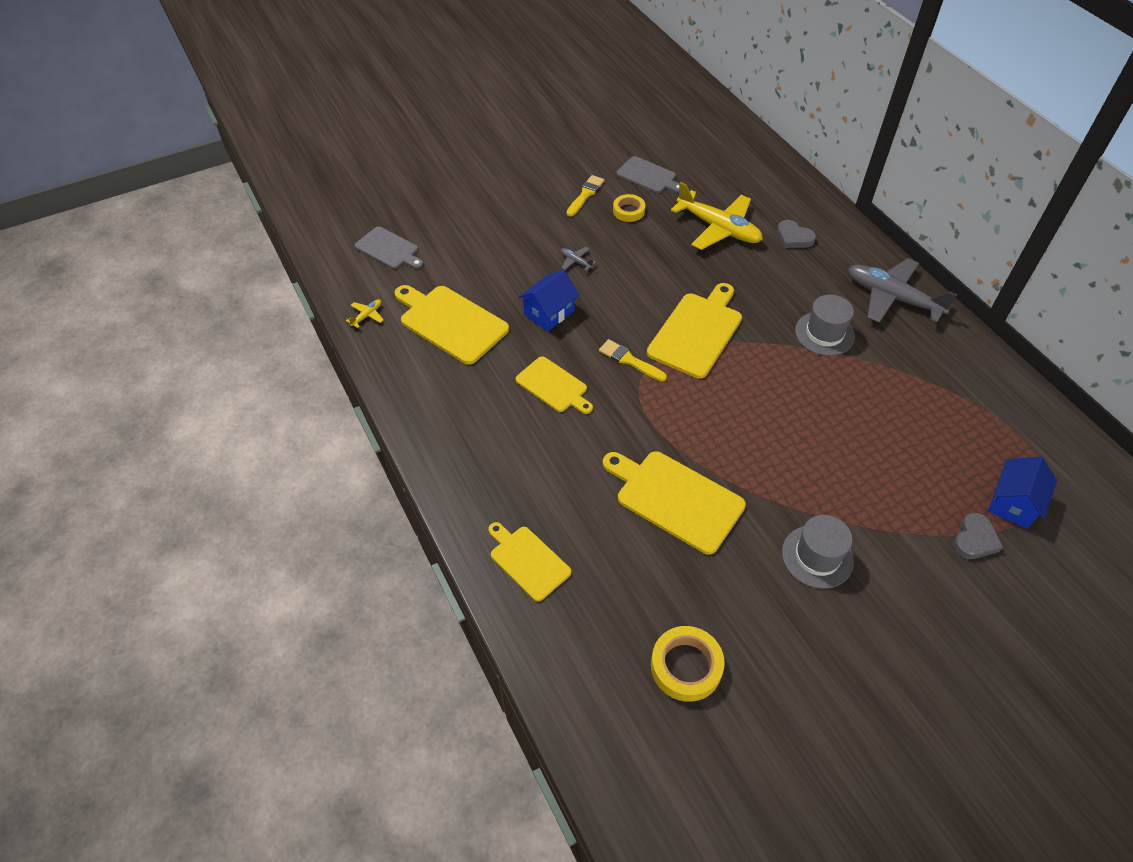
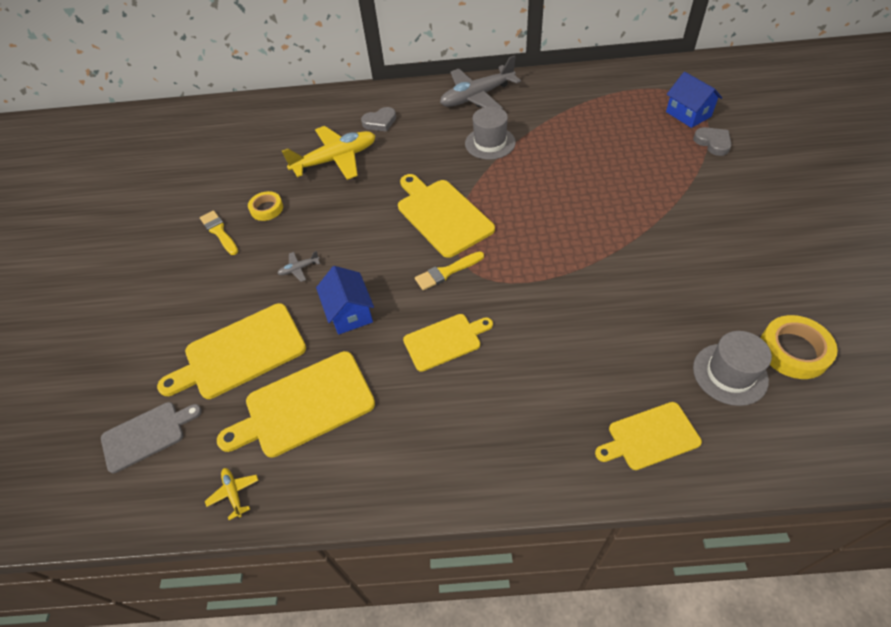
camera: 60 degrees left, 0 degrees up
yellow cutting board [603,451,746,555] -> yellow cutting board moved to [157,303,306,399]
grey cutting board [617,156,679,193] -> none
grey hat [782,515,854,589] -> grey hat moved to [693,331,772,406]

